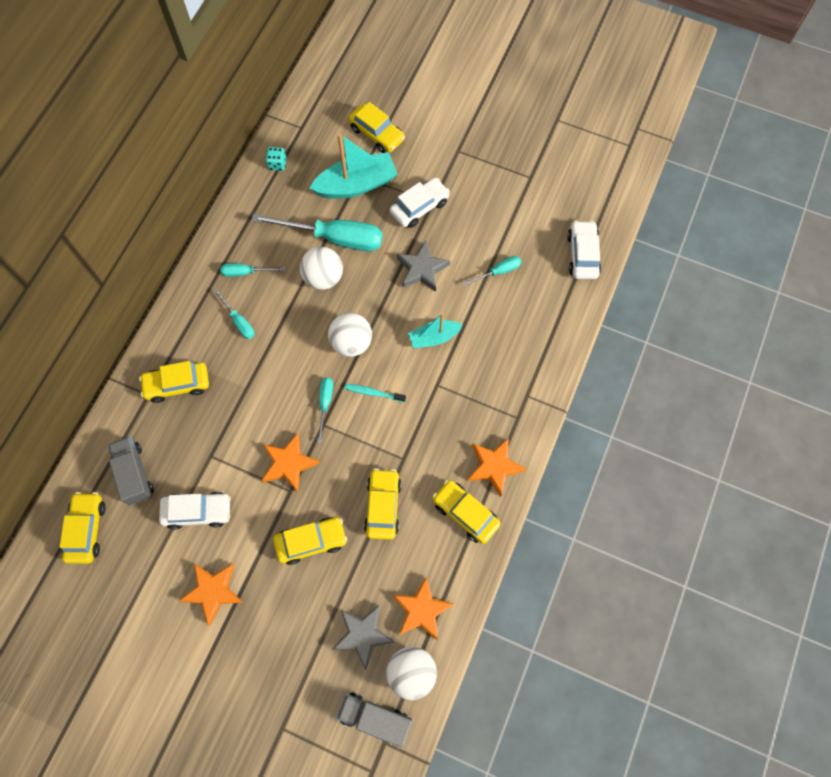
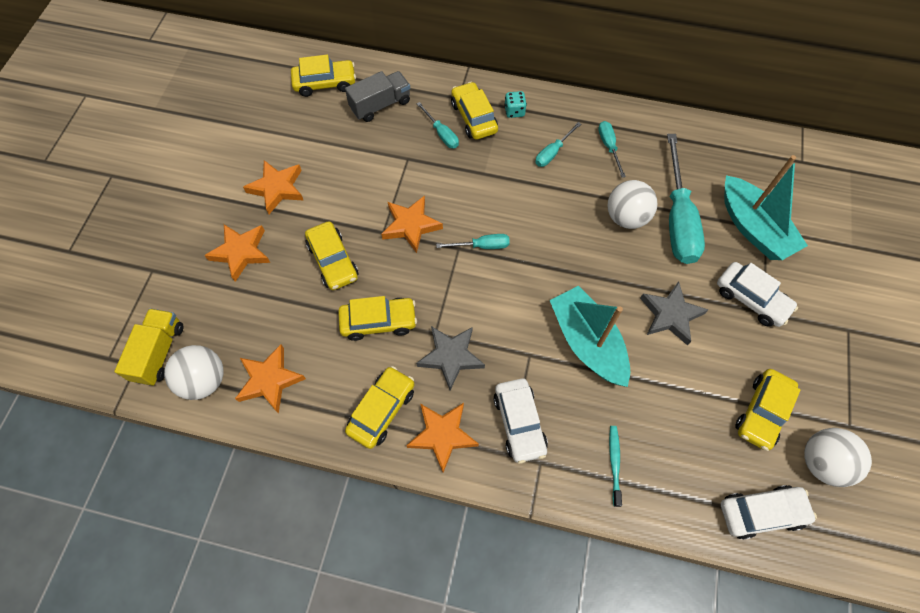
camera: 80 degrees right, 5 degrees down
white car [159,492,231,530] -> white car moved to [493,378,548,464]
turquoise dice [265,147,287,171] -> turquoise dice moved to [504,91,527,118]
white ball [328,313,372,357] -> white ball moved to [804,428,872,487]
grey star [332,605,395,670] -> grey star moved to [416,326,485,390]
grey truck [337,693,412,748] -> yellow truck [114,308,184,386]
turquoise toothbrush [344,384,406,402] -> turquoise toothbrush moved to [609,426,622,507]
yellow car [348,102,405,153] -> yellow car moved to [735,369,800,451]
turquoise boat [408,313,463,348] -> turquoise boat [550,286,630,387], size x1.70
turquoise screwdriver [463,256,521,286] -> turquoise screwdriver moved to [417,102,459,148]
none -> orange star [204,224,270,282]

